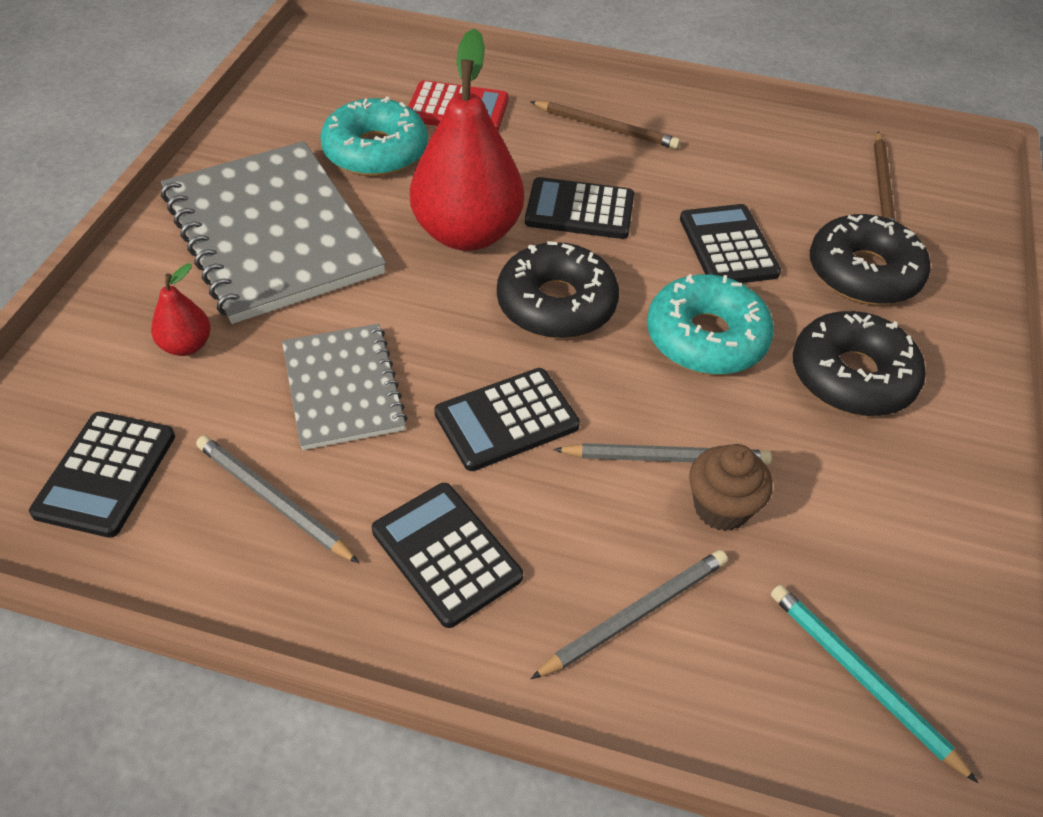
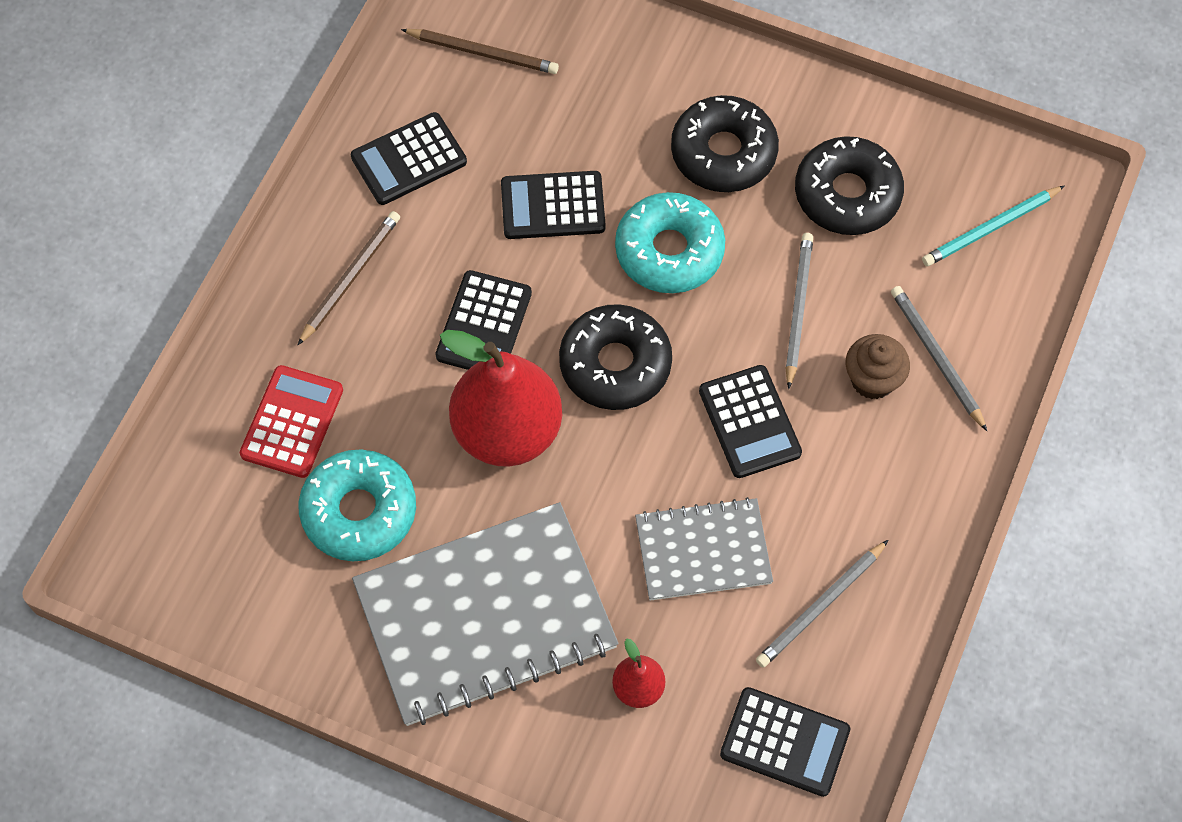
camera: 80 degrees left, 15 degrees up
black calculator [372,483,523,628] -> black calculator moved to [351,112,467,205]
brown cupcake [689,444,773,531] -> brown cupcake moved to [846,334,910,399]
black donut [810,214,931,305] -> black donut moved to [795,136,904,235]

